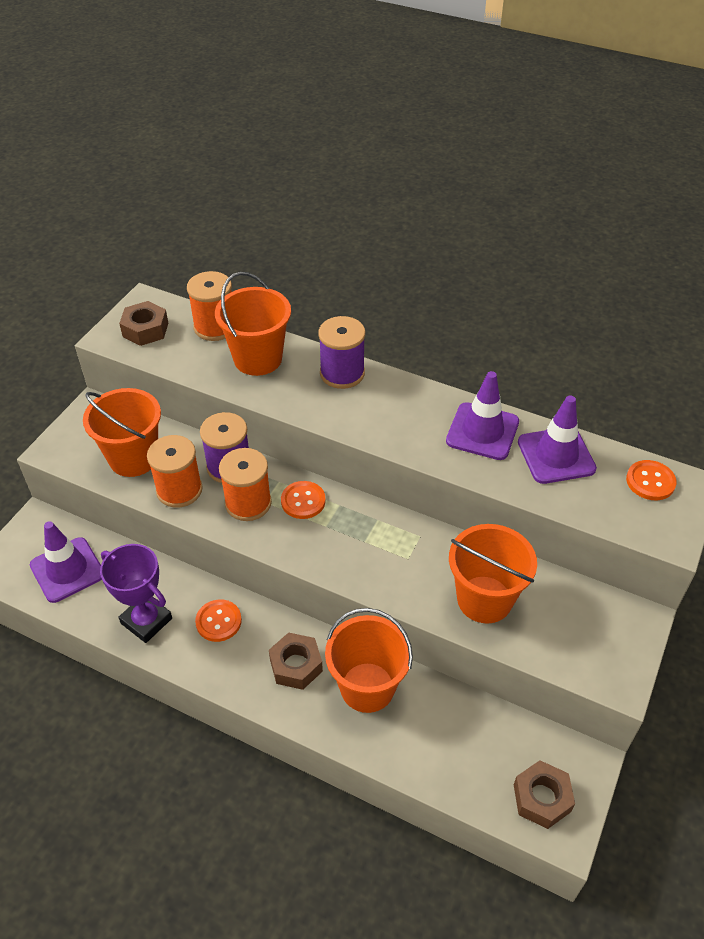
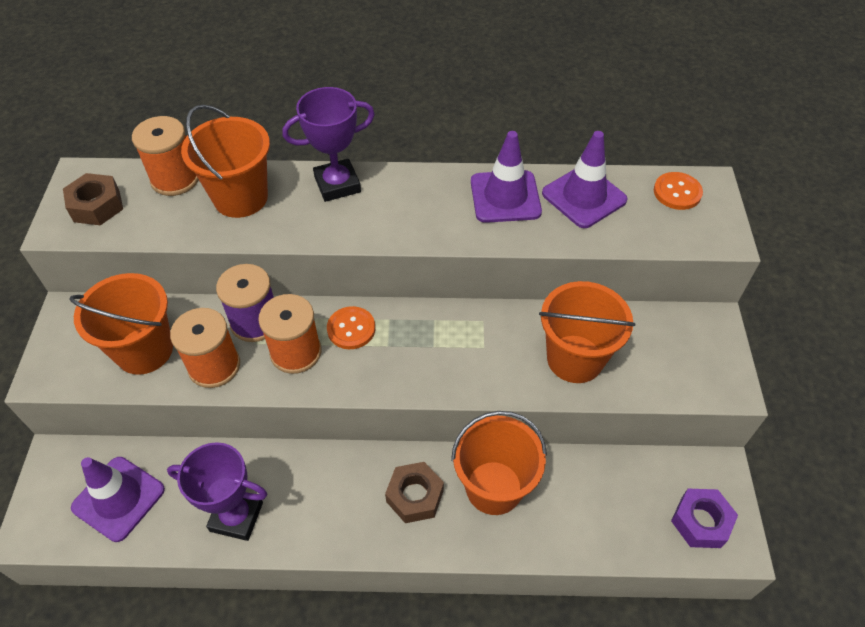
camera: 25 degrees left, 5 degrees up
orange button [195,599,242,642] -> none
purple spool [318,316,365,389] -> purple trophy [282,87,375,202]
brown nut [514,760,575,829] -> purple nut [671,489,738,548]

